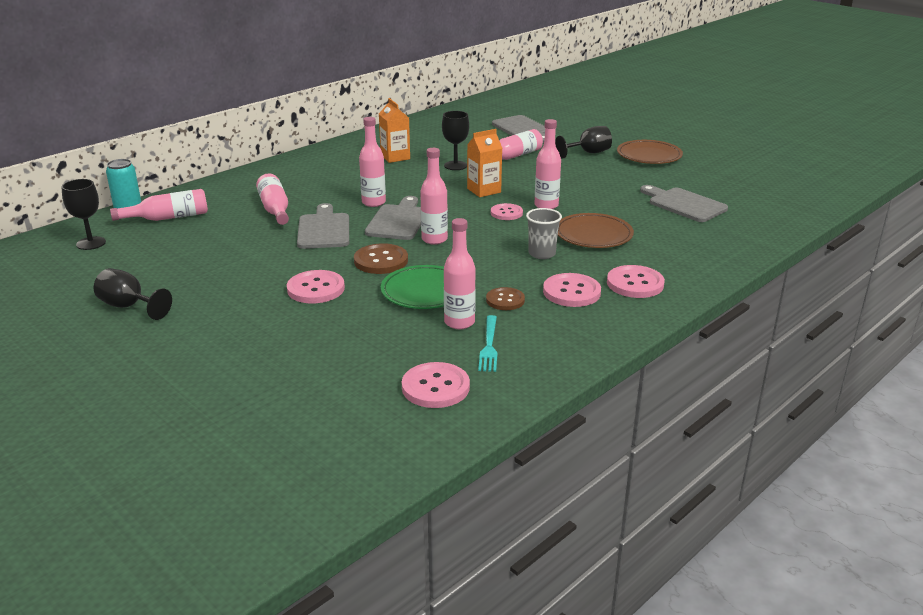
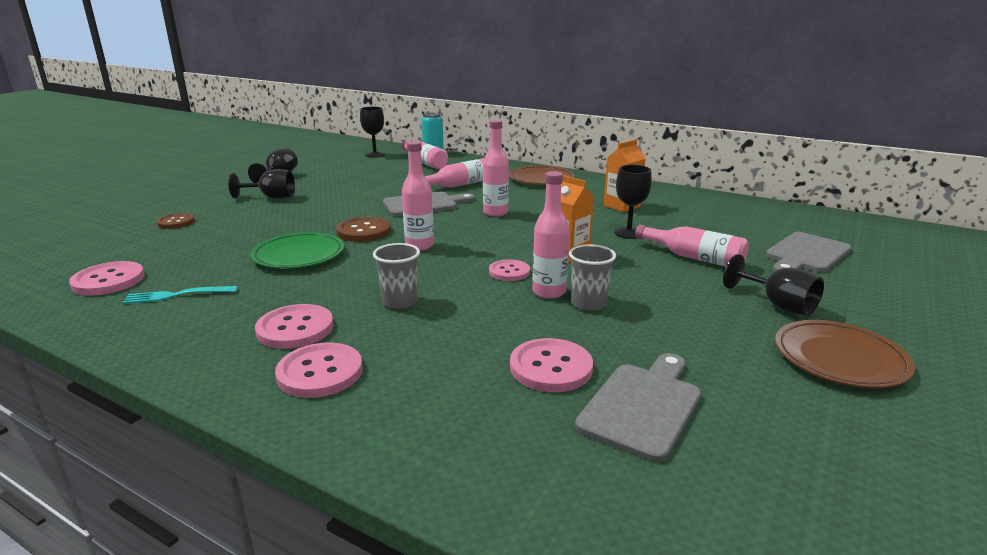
camera: 75 degrees right, 5 degrees down
pink button [287,270,345,303] -> pink button moved to [510,338,593,392]
grey cutting board [365,196,421,240] -> none
pink bottle [444,218,476,329] -> none
brown button [486,287,525,310] -> brown button moved to [156,213,195,229]
brown plate [558,213,634,248] -> brown plate moved to [509,165,574,185]
none -> black goblet [228,169,295,199]
none -> grey cup [569,244,616,311]

